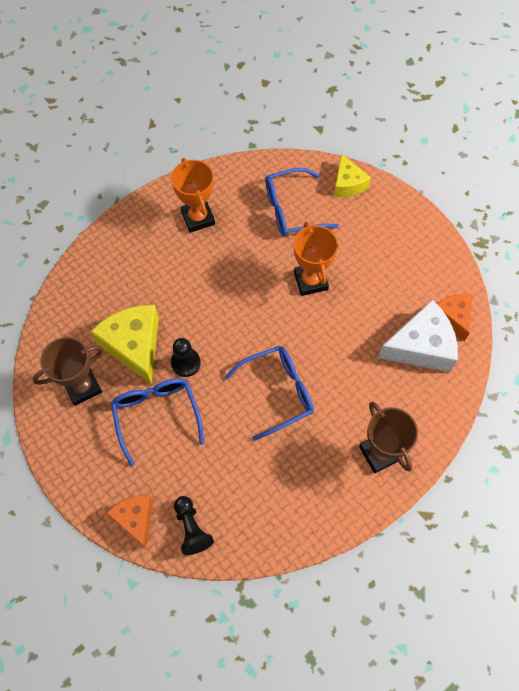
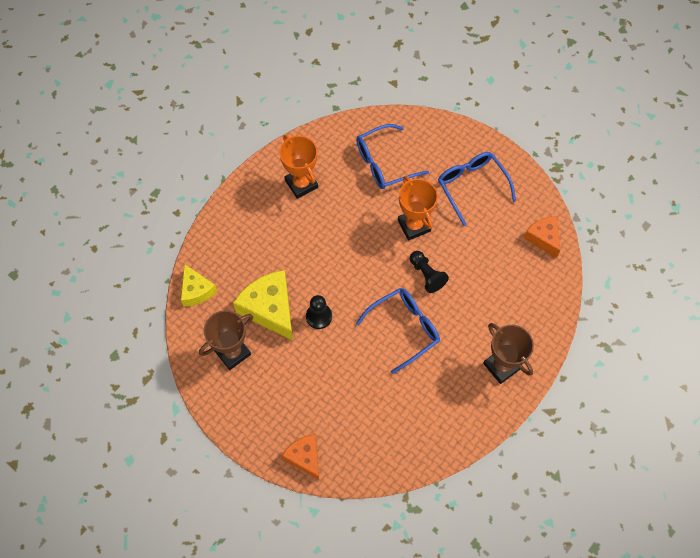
camera: 10 degrees left, 0 degrees up
blue glasses [111,378,204,466] -> blue glasses moved to [438,152,516,226]
black pawn [174,496,214,555] -> black pawn moved to [410,251,449,293]
yellow cheese [334,154,371,197] -> yellow cheese moved to [181,264,217,306]
white cheese [378,300,458,372] -> none

